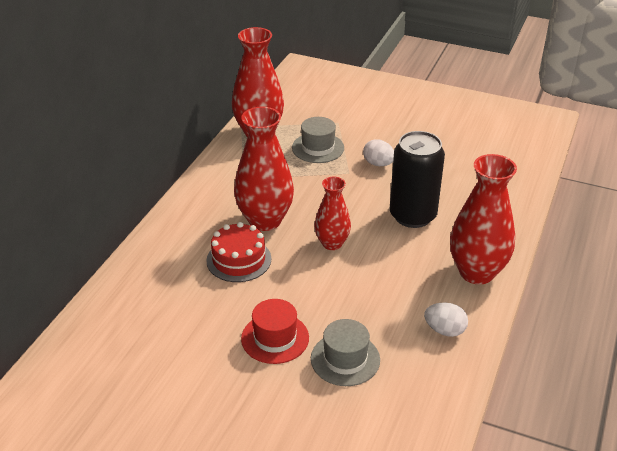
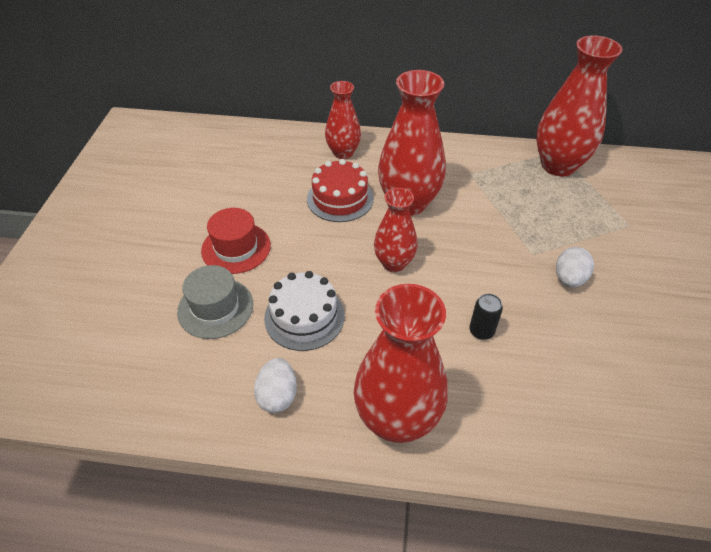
camera: 75 degrees right, 10 degrees up
grey hat [292,117,344,163] -> none
black can [390,131,445,228] -> black can [469,293,503,340], size x0.40
none -> white cake [264,271,345,351]
none -> red vase [325,81,361,159]

